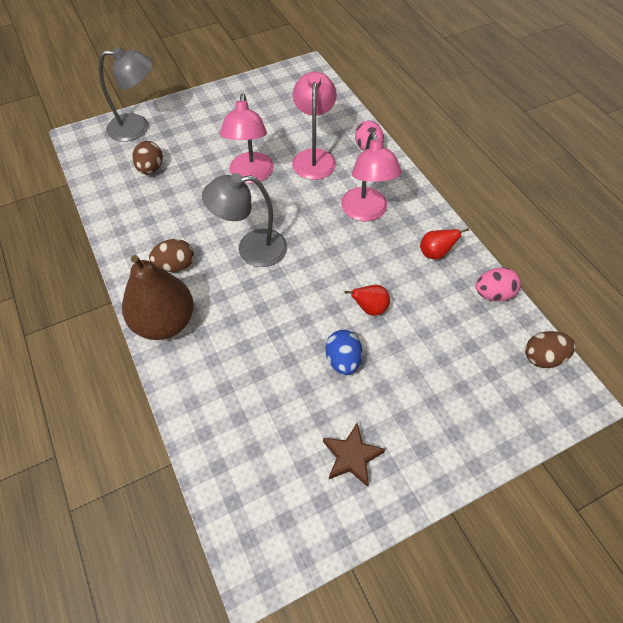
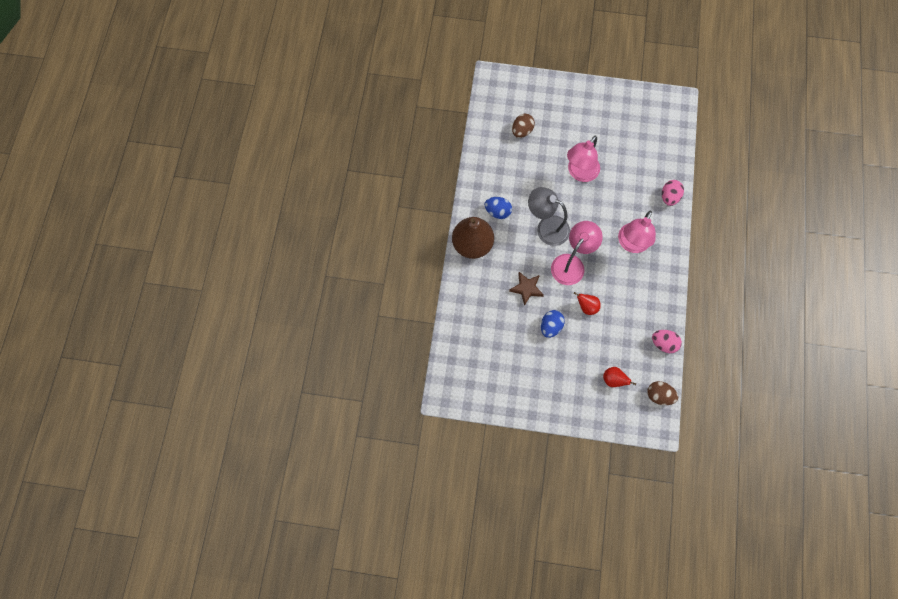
camera: 35 degrees right, 15 degrees up
grey lamp [99,47,153,142] -> none
brown egg [149,239,194,272] -> blue egg [484,197,512,219]
pink lamp [292,71,337,180] -> pink lamp moved to [551,221,603,285]
brown star [323,423,385,487] -> brown star moved to [509,272,544,306]
red pear [420,228,469,259] -> red pear moved to [603,367,636,387]

